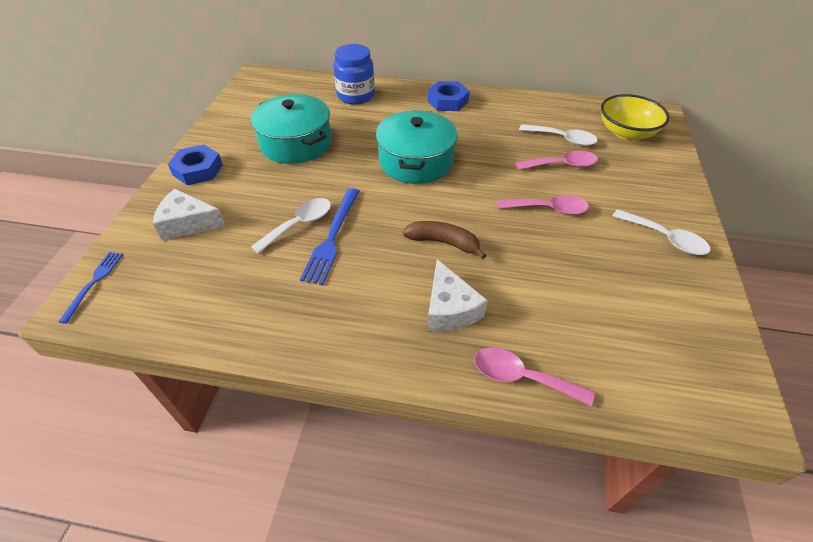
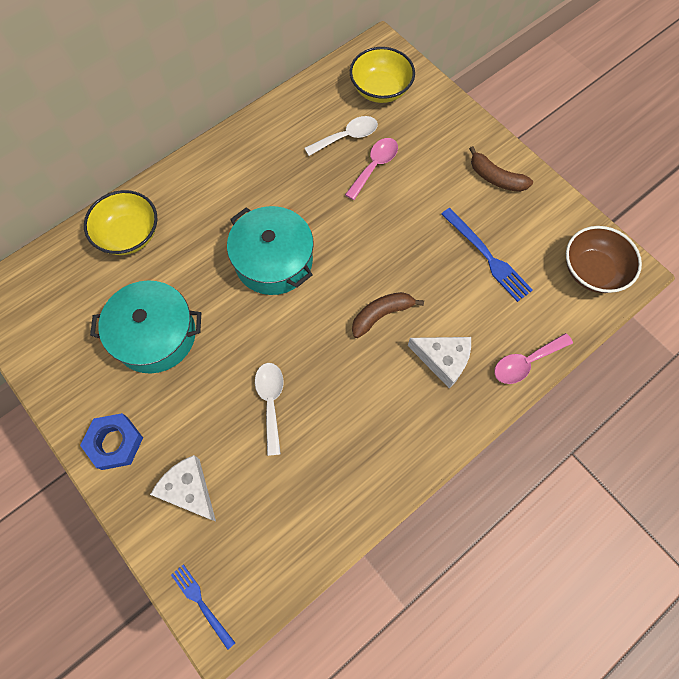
camera: 50 degrees left, 20 degrees up
white cheese [153,189,226,240] -> white cheese turned 90 degrees clockwise [150,455,216,521]
blue fork [300,188,359,285] -> blue fork moved to [441,208,533,302]
blue jar [333,44,375,105] -> yellow bowl [84,190,157,255]
blue nut [427,81,470,111] -> none
pink spoon [497,195,589,215] -> none
white spoon [613,209,711,255] -> brown banana [469,146,533,192]
none -> brown bowl [566,226,642,293]

